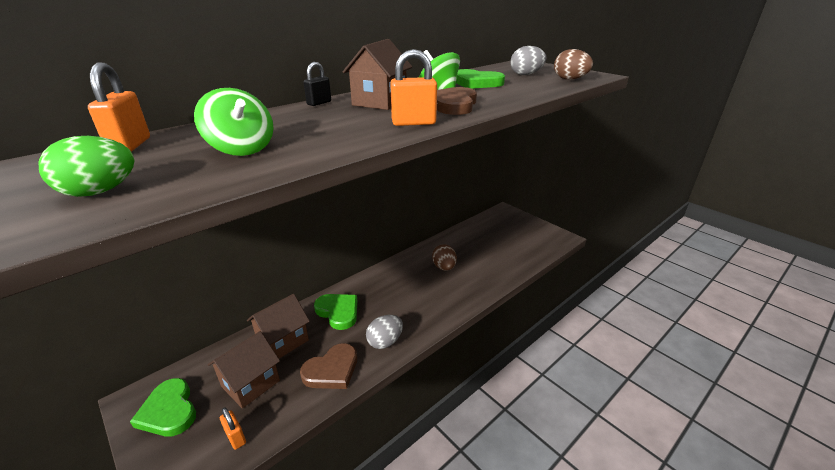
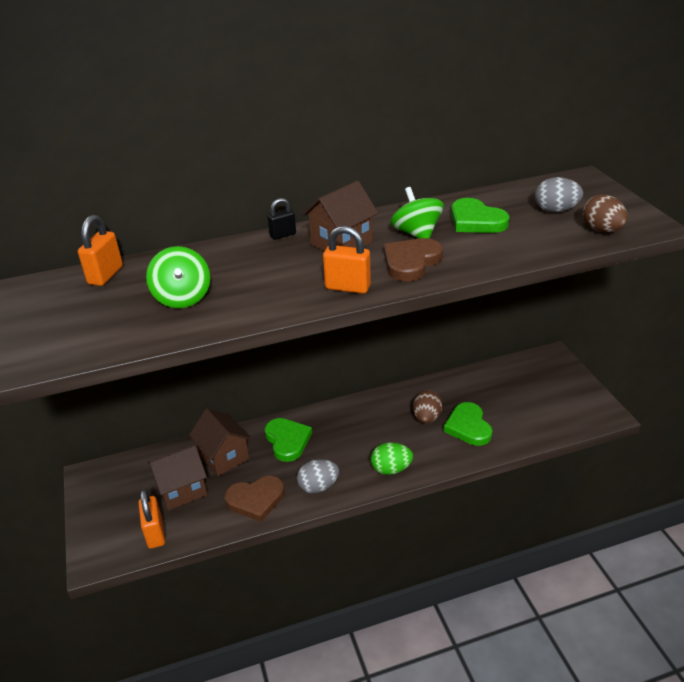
camera: 25 degrees right, 5 degrees up
green egg [38,136,134,197] -> green egg moved to [371,442,413,475]
green heart [130,378,196,437] -> green heart moved to [443,402,492,446]
orange padlock [220,407,246,450] -> orange padlock [138,489,165,549], size x1.52
brown house [247,294,310,358] -> brown house turned 75 degrees clockwise [189,409,251,476]

